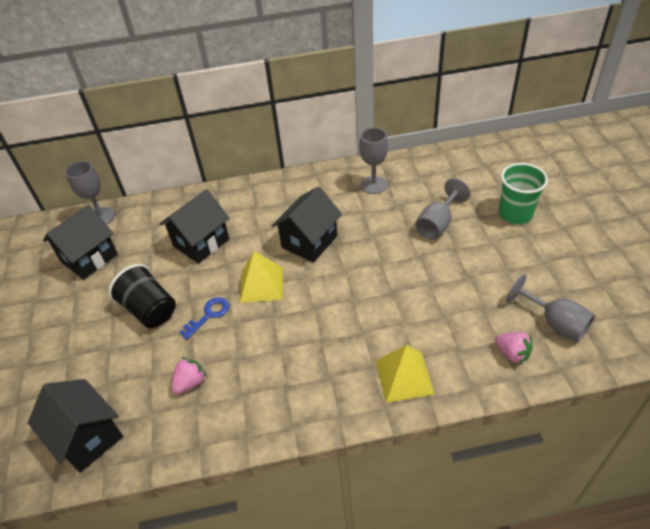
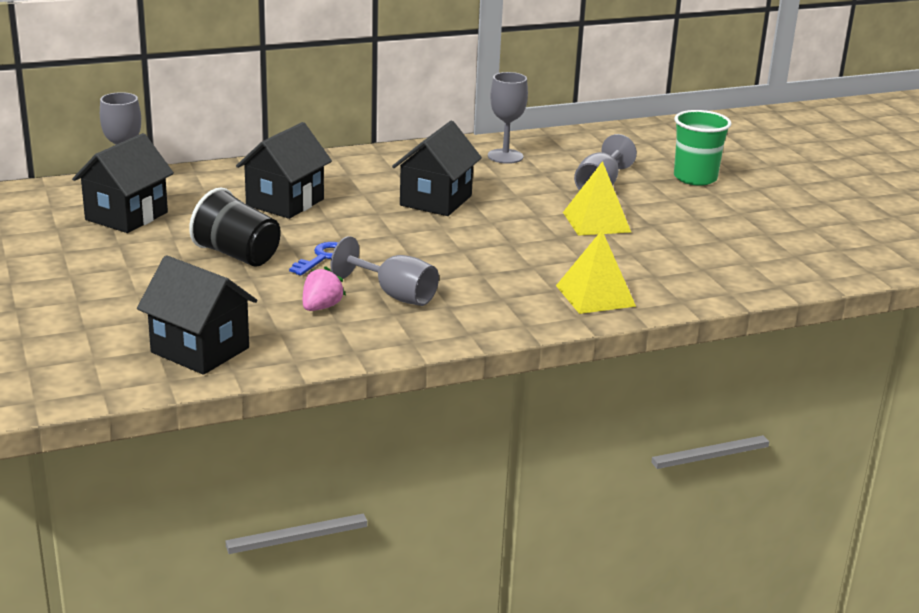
camera: 15 degrees left, 20 degrees down
yellow pyramid [240,251,283,303] -> yellow pyramid moved to [563,161,631,236]
pink strawberry [495,332,533,365] -> none
grey goblet [506,274,595,342] -> grey goblet moved to [331,236,439,306]

